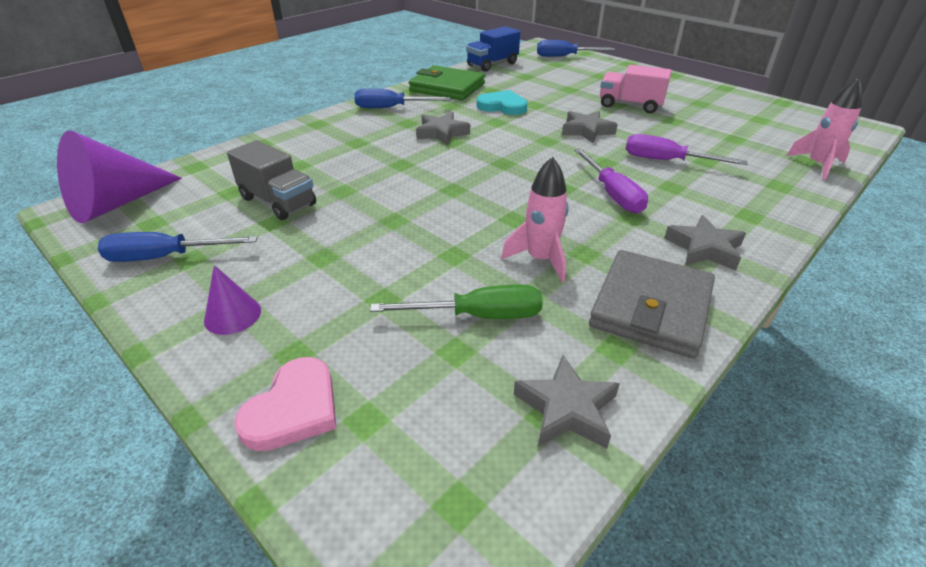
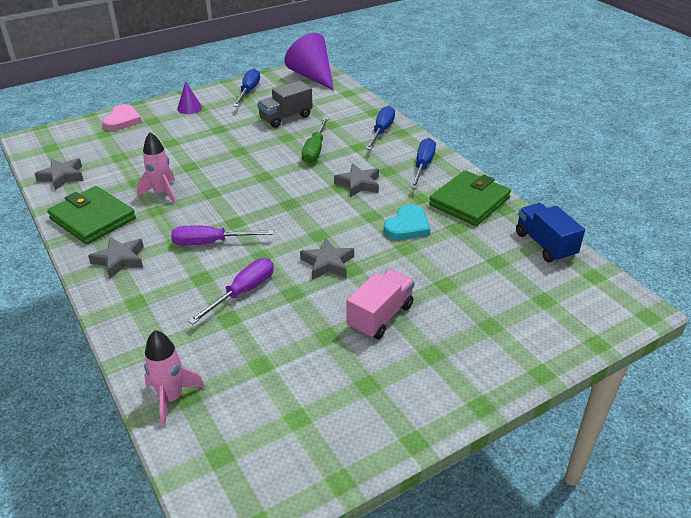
camera: 105 degrees right, 0 degrees up
pink heart [234,357,337,451] -> pink heart turned 120 degrees counterclockwise [102,104,142,131]
green screwdriver [370,285,543,319] -> green screwdriver moved to [302,117,329,163]
blue screwdriver [537,40,615,57] -> blue screwdriver moved to [366,106,395,150]
grey wallet [589,250,715,358] -> green wallet [47,186,136,244]

